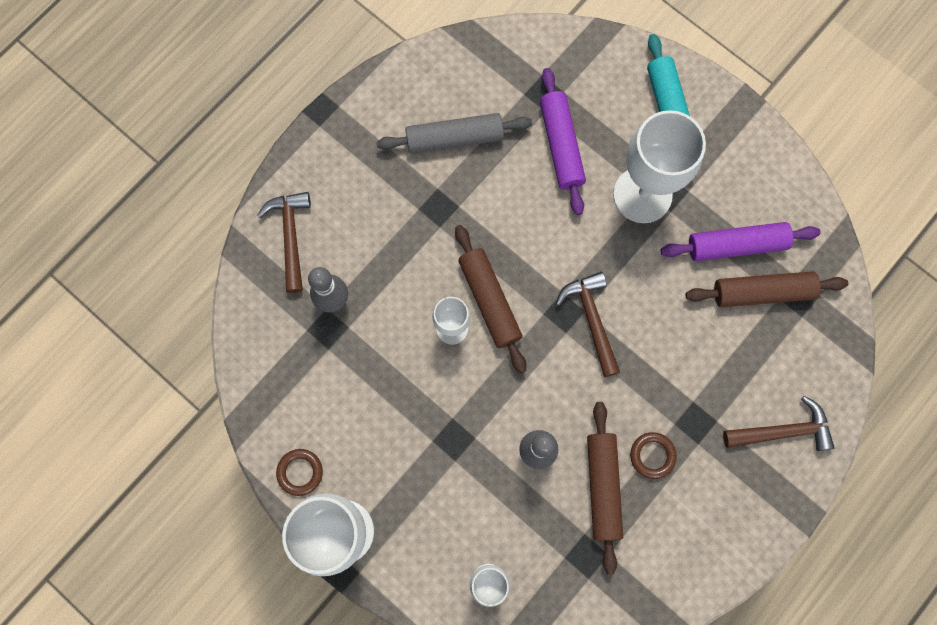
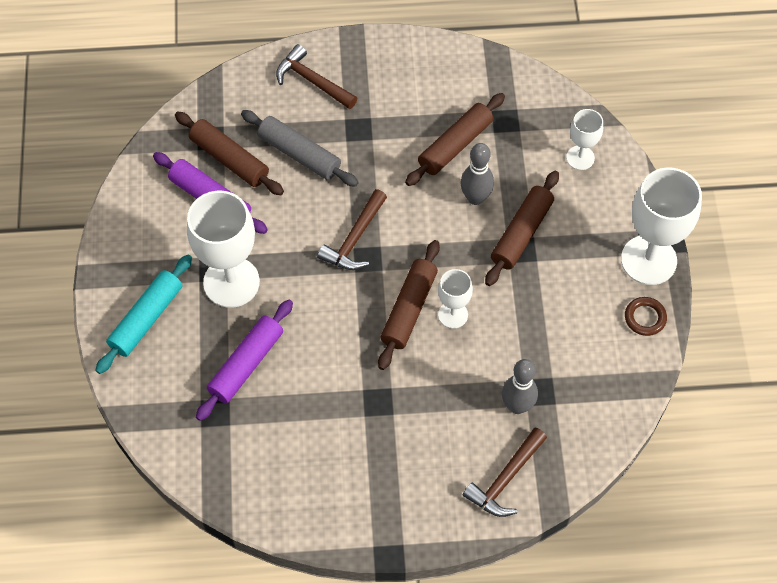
camera: 135 degrees left, 15 degrees down
grey rolling pin [377,113,532,154] -> grey rolling pin moved to [241,110,359,187]
brown ring [630,432,677,479] -> none
none -> brown rolling pin [485,171,559,286]

